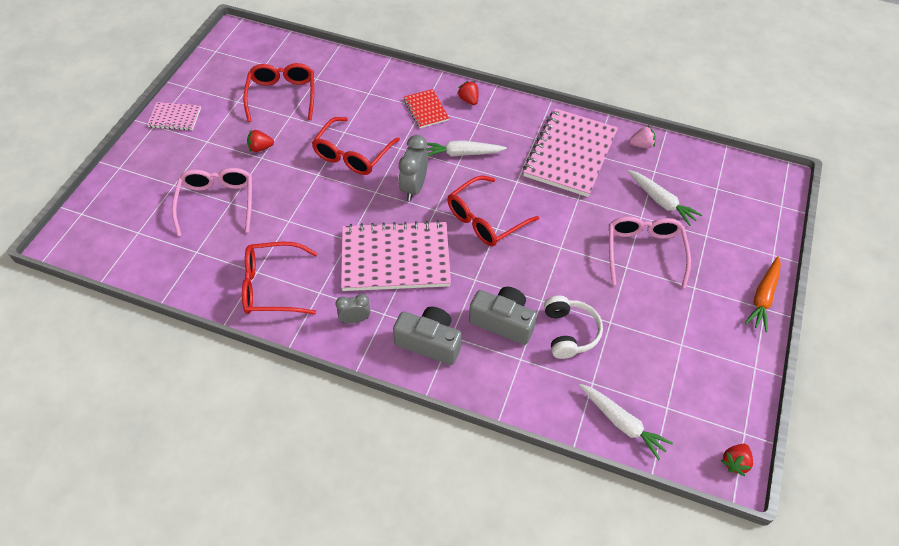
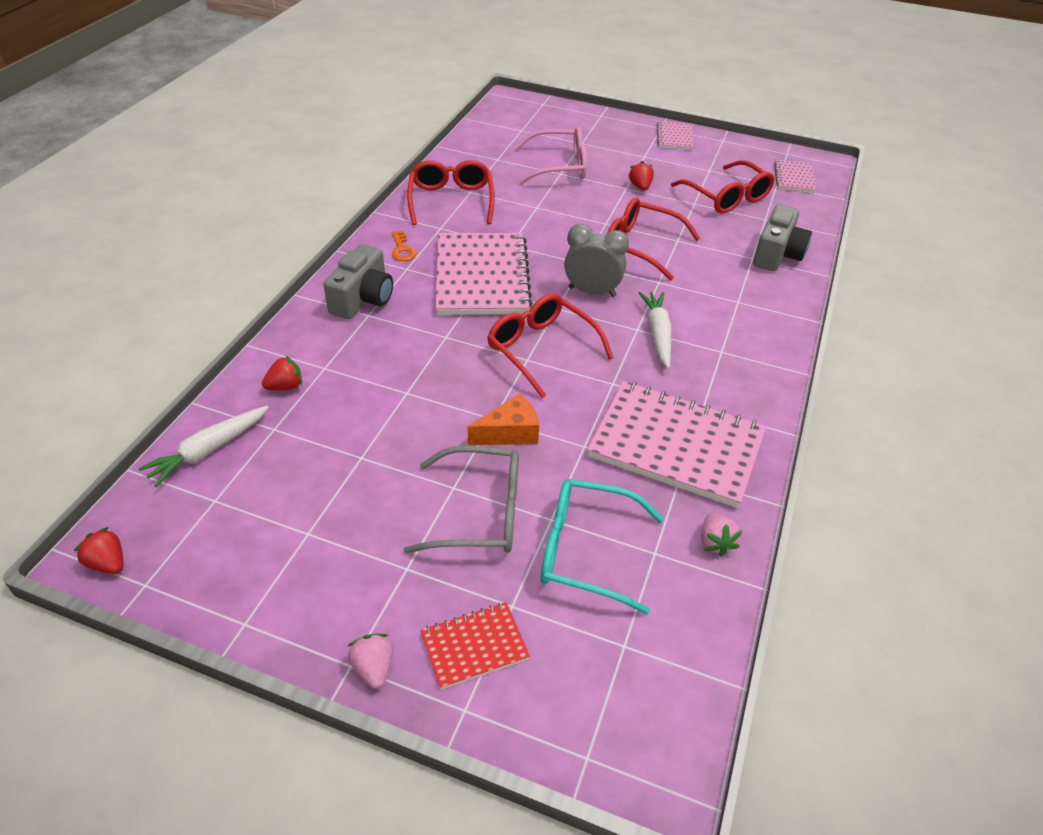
camera: 90 degrees right, 10 degrees down
red glasses [243,63,314,122] -> red glasses turned 60 degrees clockwise [671,160,775,214]
grey clock [335,294,370,323] -> orange key [392,231,417,261]
red notebook [404,89,449,128] -> red notebook moved to [420,602,530,689]
red strawberry [457,81,478,105] -> red strawberry moved to [262,355,302,390]
grey camera [469,287,537,345] -> grey camera moved to [753,204,812,271]
white headphones [544,296,603,359] -> none
pink glasses [609,216,691,288] -> grey glasses [404,446,519,554]
white carrot [628,170,702,226] -> turquoise glasses [541,479,664,615]
orange carrot [745,256,781,332] -> pink strawberry [348,634,393,689]
none -> orange cheese [468,394,539,445]
none -> pink notebook [774,160,816,192]

